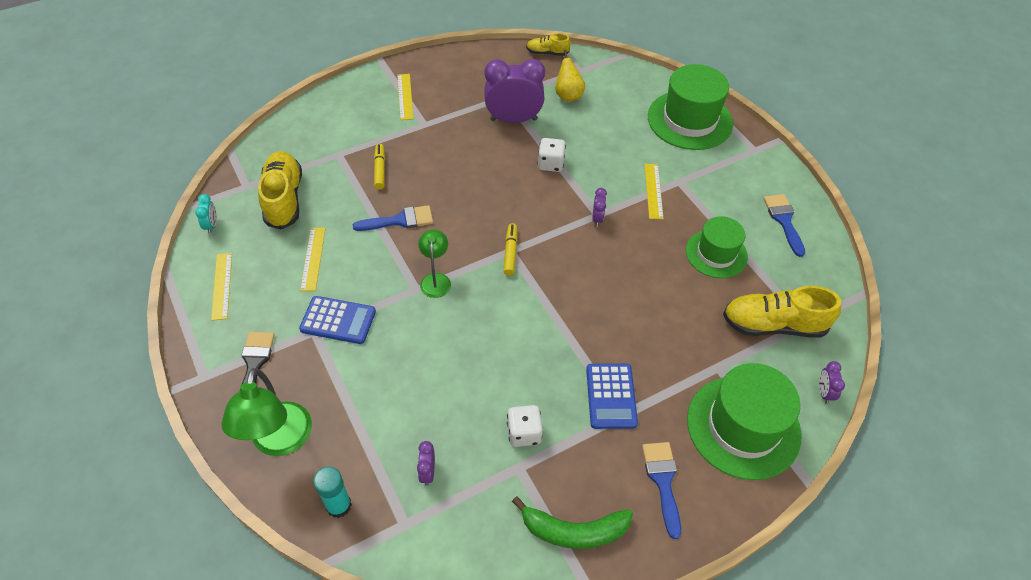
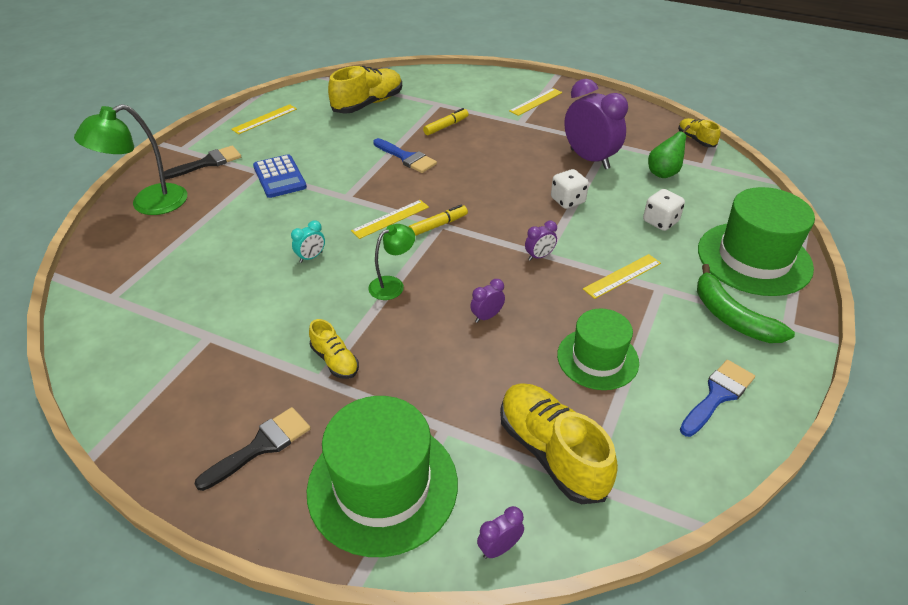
camera: 55 degrees right, 10 degrees down
turquoise clock [195,194,217,234] -> turquoise clock moved to [291,220,325,263]
yellow ruler [300,228,326,291] -> yellow ruler moved to [351,200,429,239]
turquoise glue stick [313,467,352,518] -> none
purple clock [417,441,435,486] -> purple clock moved to [470,279,505,323]
green lamp [418,229,451,298] -> green lamp moved to [368,224,415,300]
white dice [507,405,543,447] -> white dice moved to [643,189,685,231]
green banana [512,496,633,549] -> green banana moved to [697,264,795,343]
yellow pear [555,49,585,102] -> green pear [648,125,690,178]
blue calculator [586,364,638,429] -> yellow shoe [309,319,359,379]
blue brush [642,442,681,539] -> black brush [195,407,311,491]

